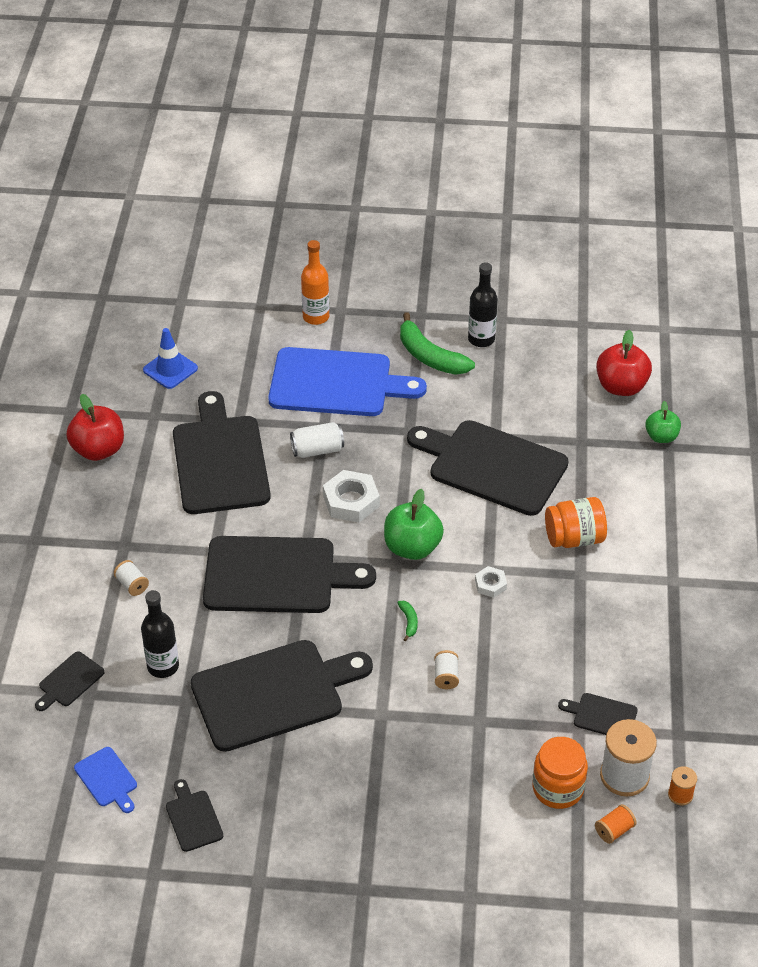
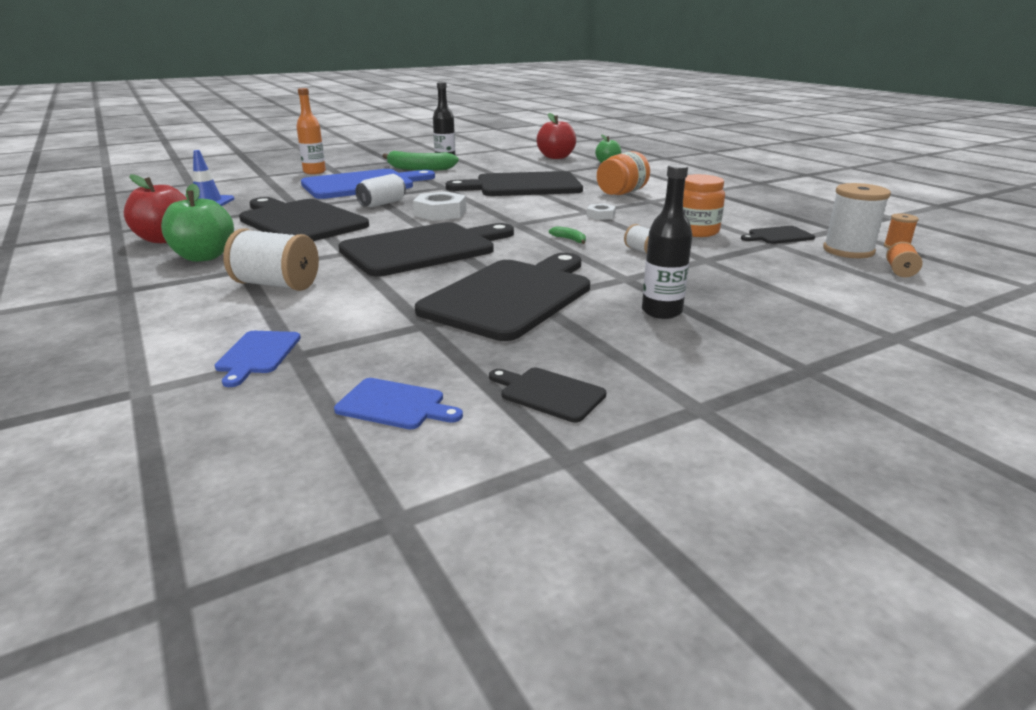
camera: 35 degrees left, 20 degrees down
black cutting board [35,652,105,711] -> blue cutting board [215,331,301,387]
white spool [114,560,149,596] -> white spool [223,229,319,291], size x1.97
black bottle [141,590,179,678] -> black bottle moved to [642,164,692,319]
green apple [384,489,444,560] -> green apple moved to [161,184,234,262]
orange jar [532,737,588,809] -> orange jar moved to [683,174,725,237]

